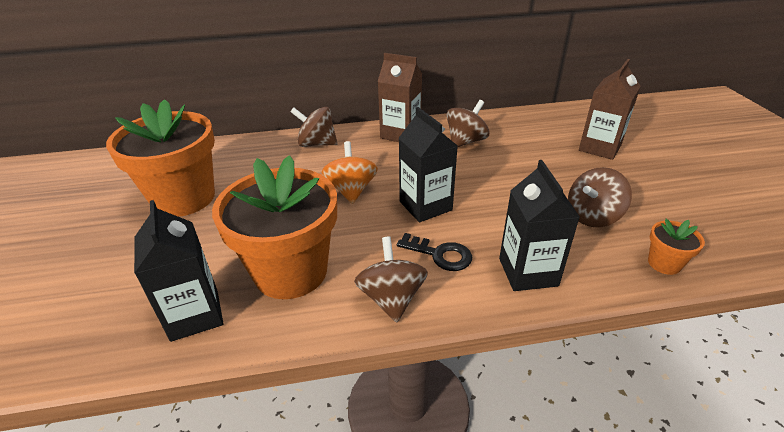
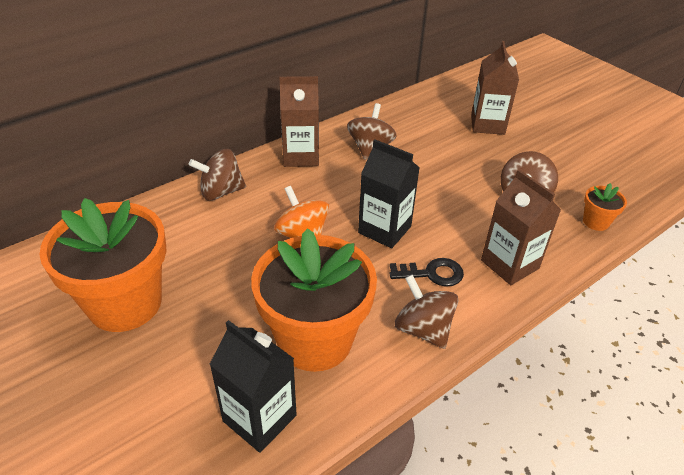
camera: 30 degrees left, 5 degrees up
black carton [499,160,580,291] -> brown carton [481,169,561,285]

